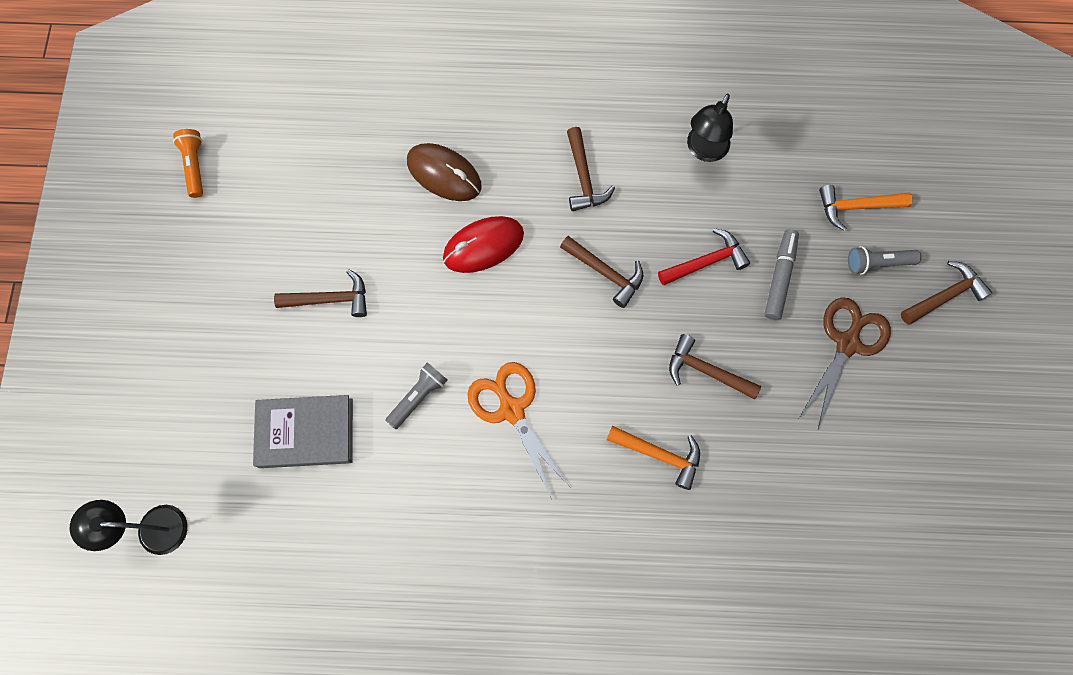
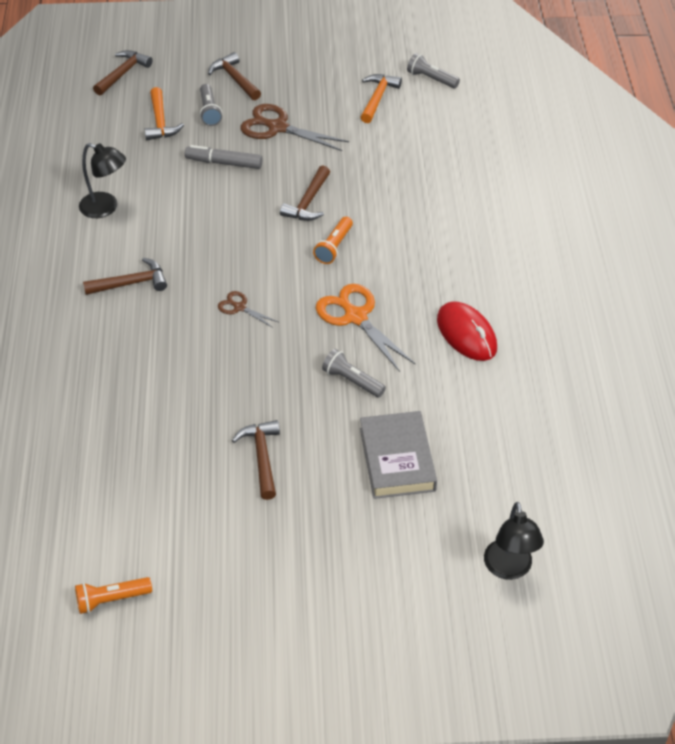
camera: 95 degrees left, 25 degrees down
brown mouse [407,143,482,201] -> none
red mouse [443,216,524,273] -> red mouse moved to [437,301,497,361]
orange scissors [467,362,571,499] -> orange scissors turned 90 degrees clockwise [316,284,416,372]
brown hammer [560,236,643,308] -> brown hammer moved to [93,50,153,95]
orange hammer [607,426,700,490] -> orange hammer moved to [361,74,402,123]
red hammer [658,228,750,285] -> none
none -> brown scissors [218,291,278,328]
none -> orange flashlight [313,217,353,264]
none -> grey flashlight [407,53,460,88]

